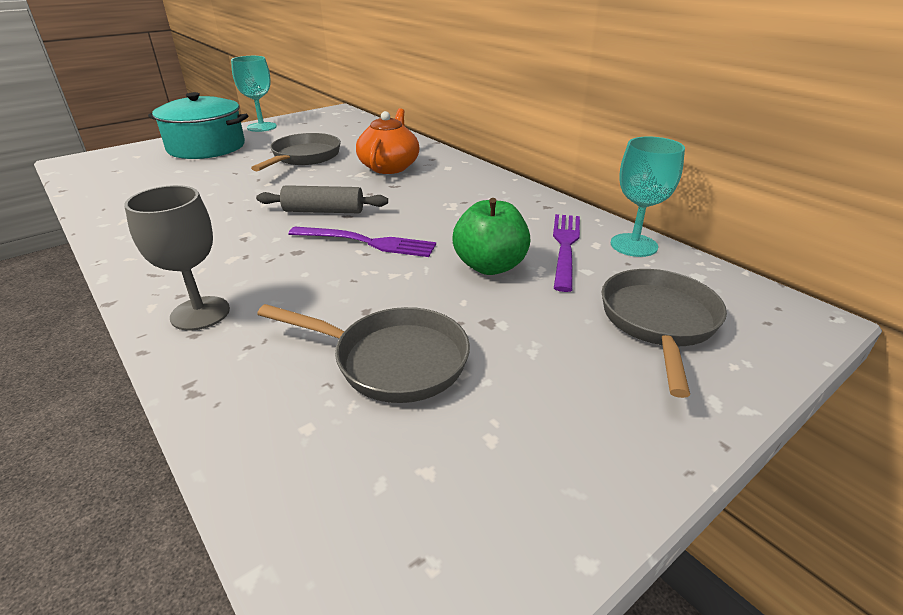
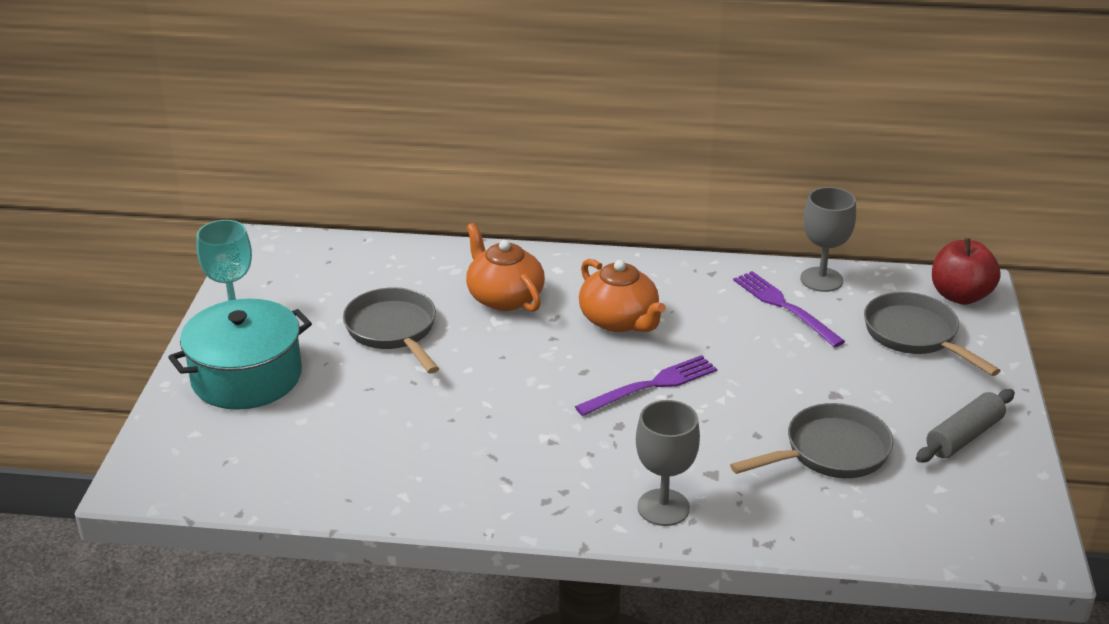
camera: 45 degrees left, 0 degrees up
grey rolling pin [256,185,388,213] -> grey rolling pin moved to [916,389,1015,463]
green apple [452,198,531,275] -> none
turquoise goblet [611,136,685,257] -> grey goblet [800,187,856,292]
none -> orange teapot [579,259,666,332]
none -> red apple [932,238,1001,305]

